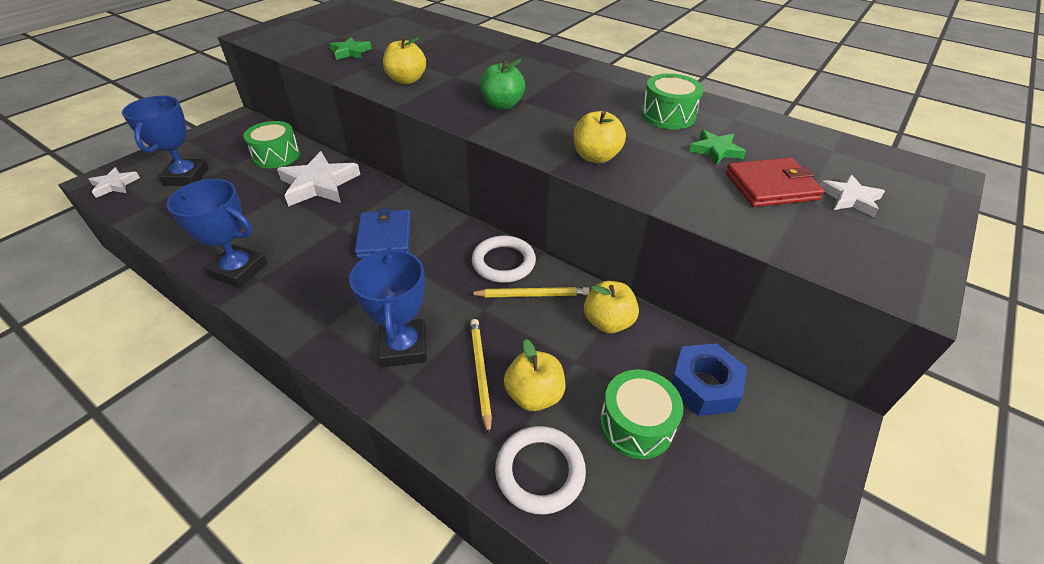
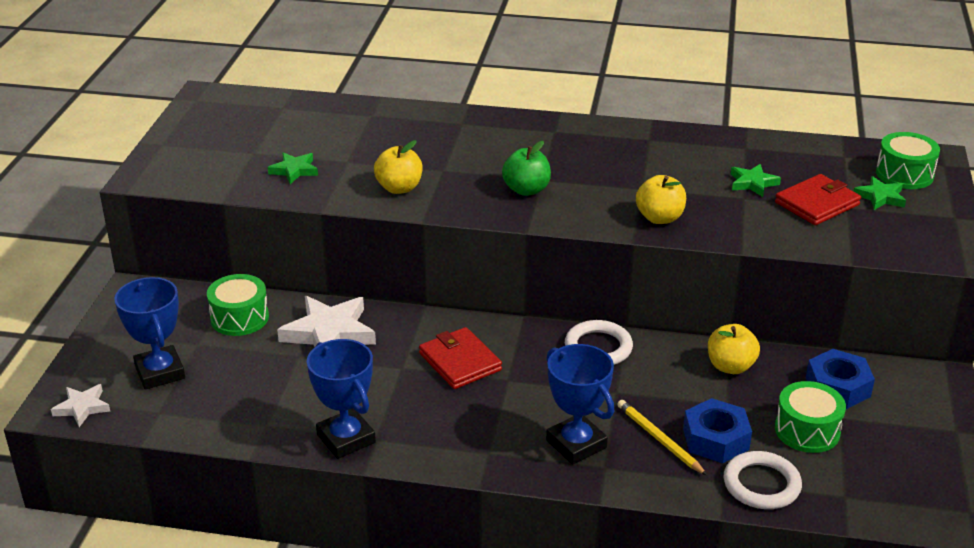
camera: 25 degrees left, 10 degrees down
blue trophy [167,179,267,288] -> blue trophy turned 60 degrees clockwise [307,339,376,459]
blue wallet [355,208,411,258] -> red wallet [419,327,502,389]
yellow pencil [469,287,589,297] -> none
yellow apple [504,339,565,411] -> blue nut [683,398,752,463]
green drum [641,73,704,129] -> green drum moved to [876,132,940,189]
white star [820,174,885,217] -> green star [853,176,906,210]

